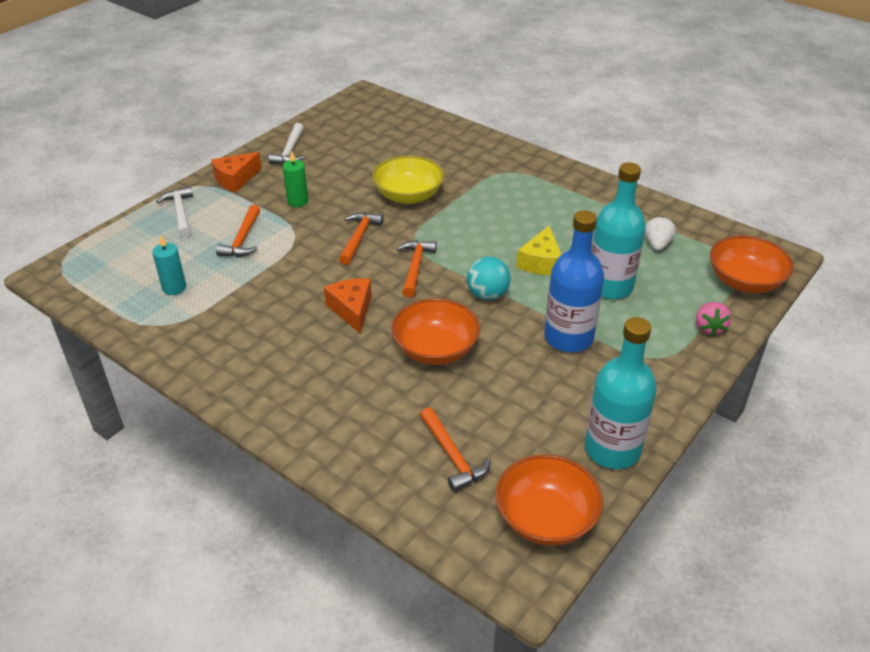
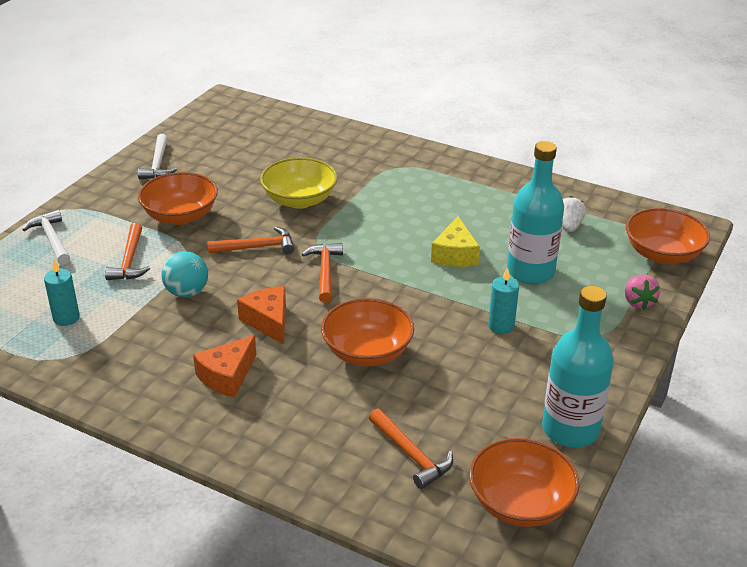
camera: 10 degrees left, 5 degrees down
orange cheese [211,152,262,192] -> orange cheese moved to [193,335,256,398]
green candle [283,151,308,207] -> orange bowl [138,172,218,225]
orange hammer [339,212,384,265] -> orange hammer turned 75 degrees clockwise [207,227,294,254]
turquoise ball [467,257,511,300] -> turquoise ball moved to [161,251,208,298]
blue bottle [544,210,604,353] -> turquoise candle [488,267,519,334]

